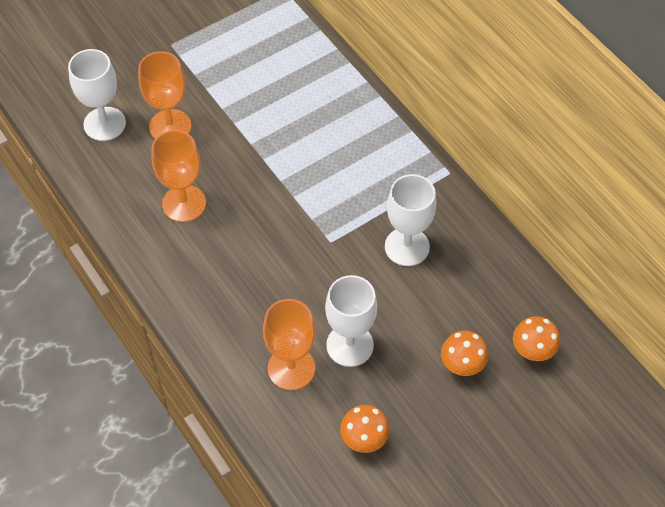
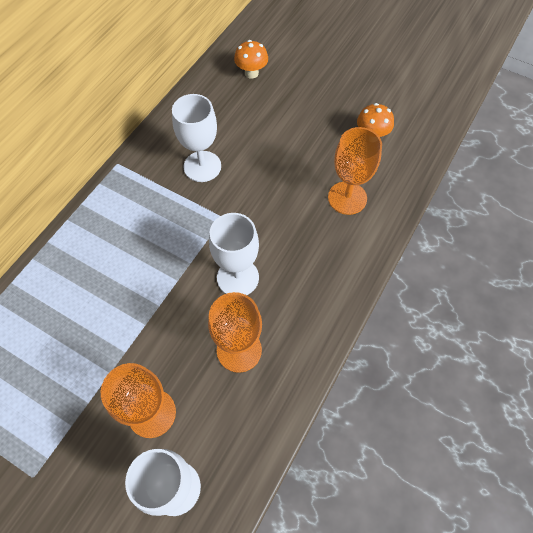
camera: 115 degrees left, 5 degrees up
white goblet [325,275,377,367] -> white goblet moved to [209,213,259,295]
orange mushroom [441,331,489,376] -> none

